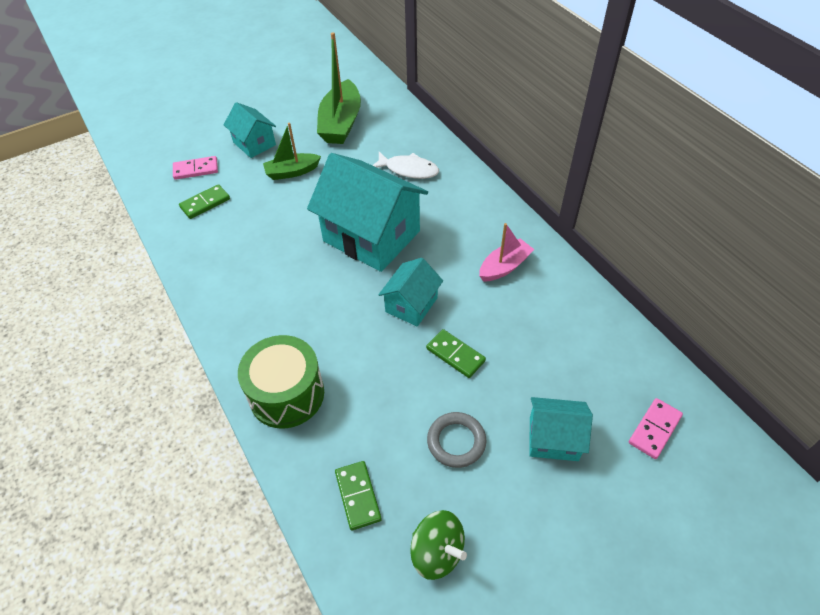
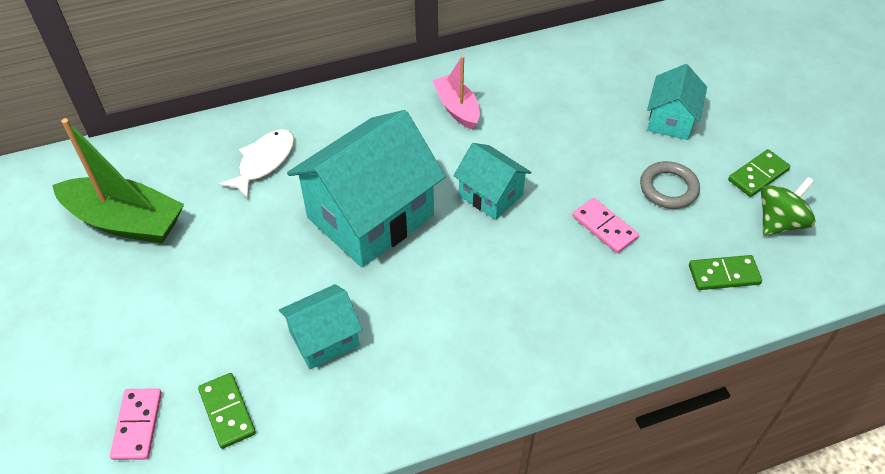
camera: 80 degrees left, 0 degrees up
turquoise house [224,102,276,158] -> turquoise house moved to [279,284,363,369]
green drum [238,335,324,429] -> none
green boat [263,122,321,180] -> none
green domino [426,329,486,378] -> green domino moved to [728,149,790,197]
pink domino [629,398,683,459] -> pink domino moved to [572,198,639,253]

